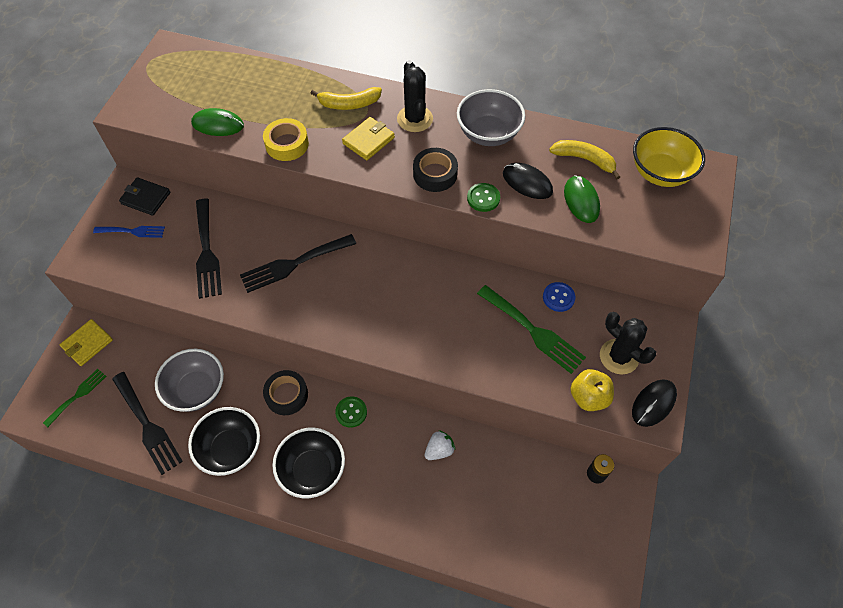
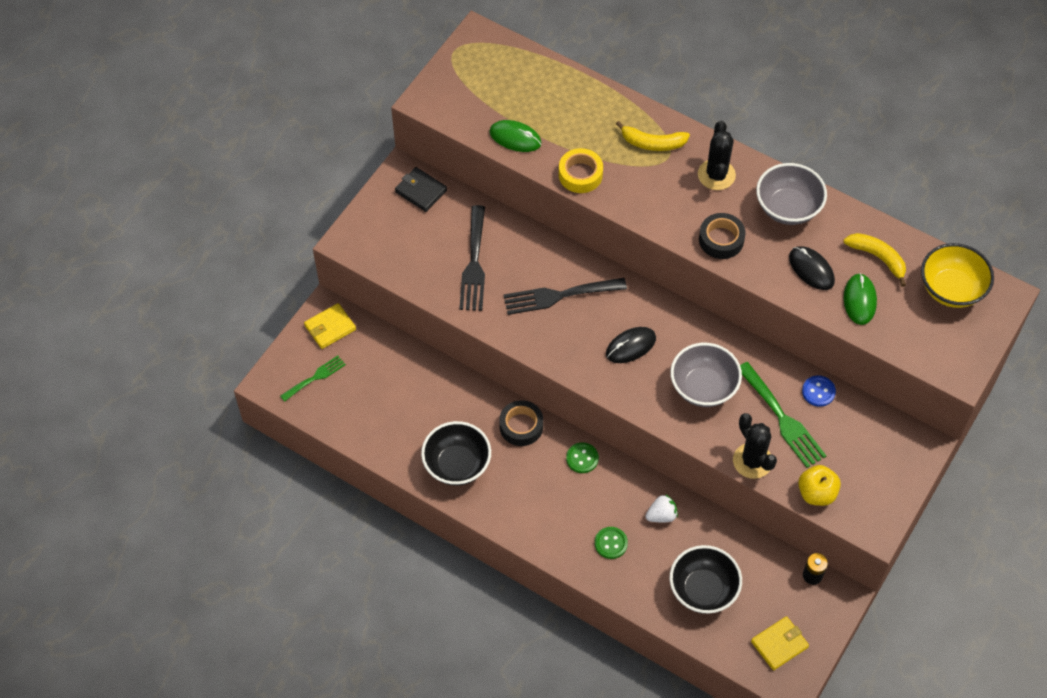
camera: 15 degrees right, 0 degrees up
blue fork [93,226,165,238] -> none
black fork [112,372,183,475] -> none
grey bowl [155,349,224,412] -> grey bowl moved to [670,343,742,407]
black bowl [272,428,345,498] -> black bowl moved to [670,545,742,614]
yellow wallet [342,117,395,160] -> yellow wallet moved to [751,616,809,671]
green button [467,183,500,212] -> green button moved to [595,527,628,559]
black cactus [600,312,656,374] -> black cactus moved to [733,413,777,479]
black mouse [632,379,677,427] -> black mouse moved to [606,327,656,363]

